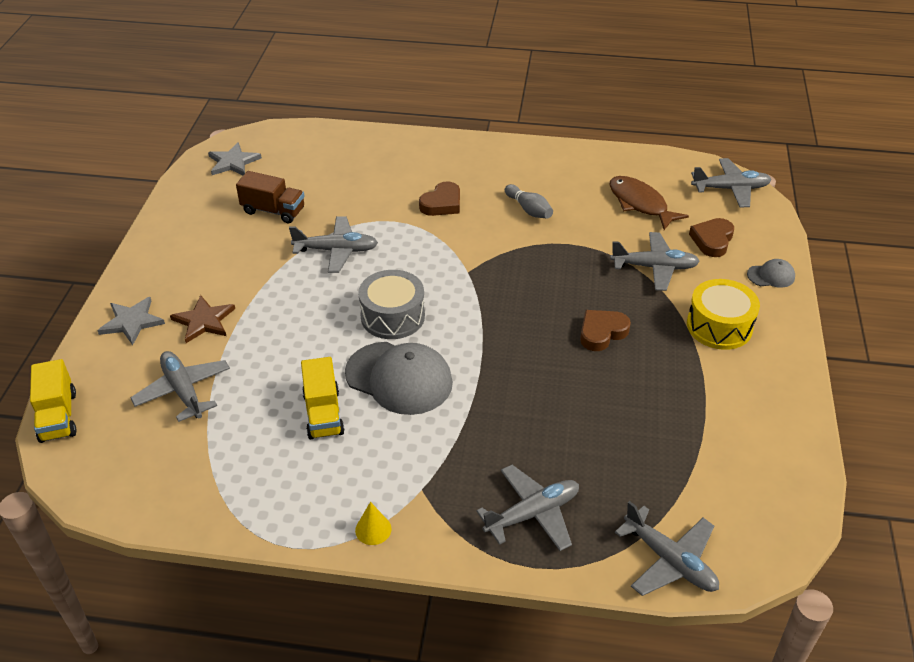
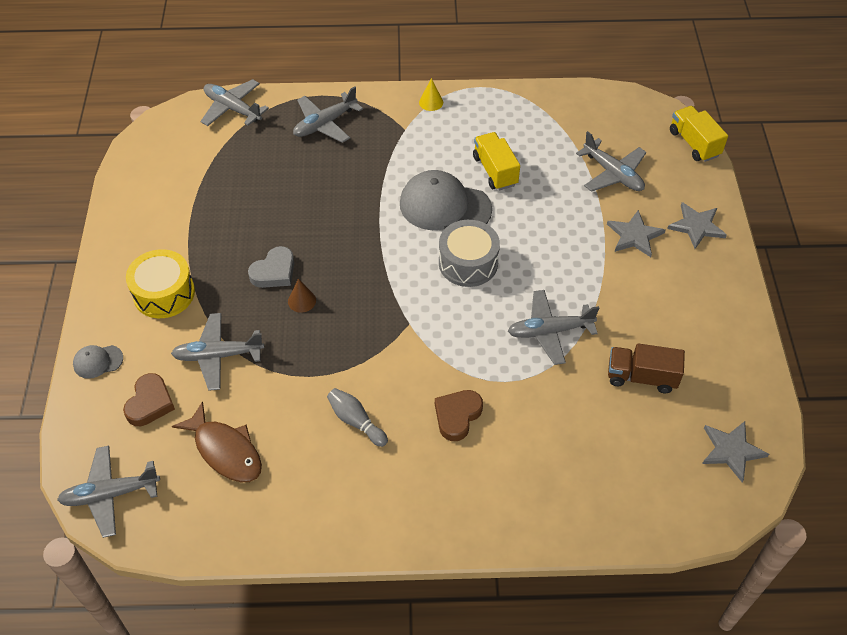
camera: 170 degrees right, 10 degrees up
brown star [170,295,235,343] -> grey star [607,210,665,257]
brown heart [580,310,631,351] -> grey heart [248,246,294,288]
none -> brown cone [288,279,316,313]

